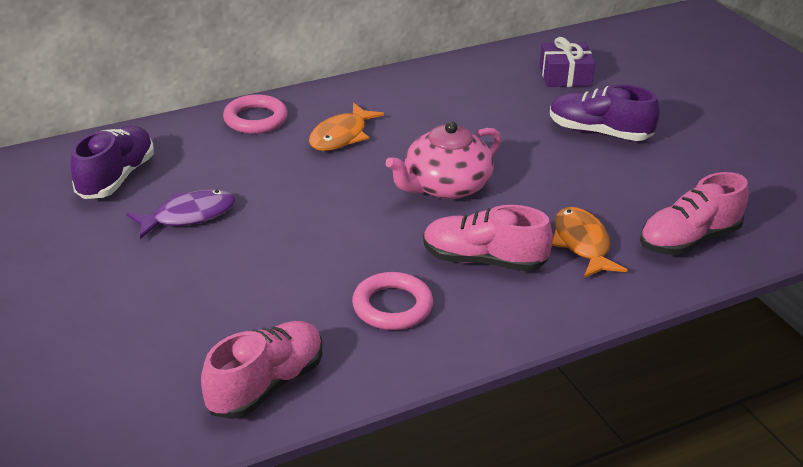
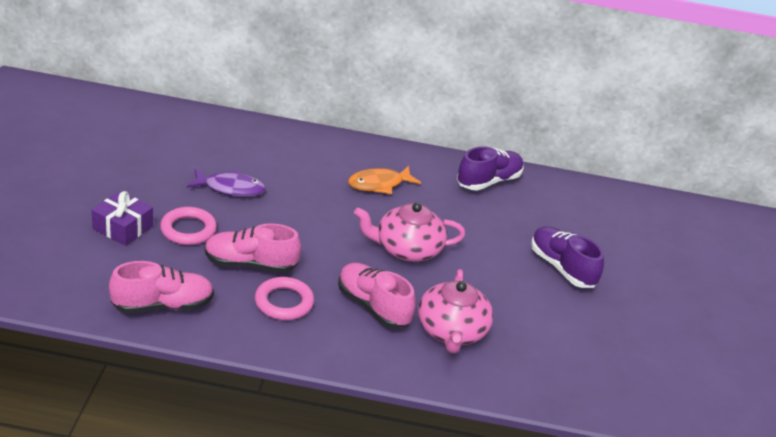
camera: 30 degrees right, 0 degrees up
purple shoe [71,126,154,199] -> purple shoe moved to [457,146,524,191]
pink ring [223,94,288,134] -> pink ring moved to [160,207,217,245]
purple gift [539,37,595,87] -> purple gift moved to [92,191,153,246]
orange fish [552,207,628,278] -> pink teapot [418,269,493,354]
pink shoe [640,172,749,255] -> pink shoe moved to [205,223,301,273]

